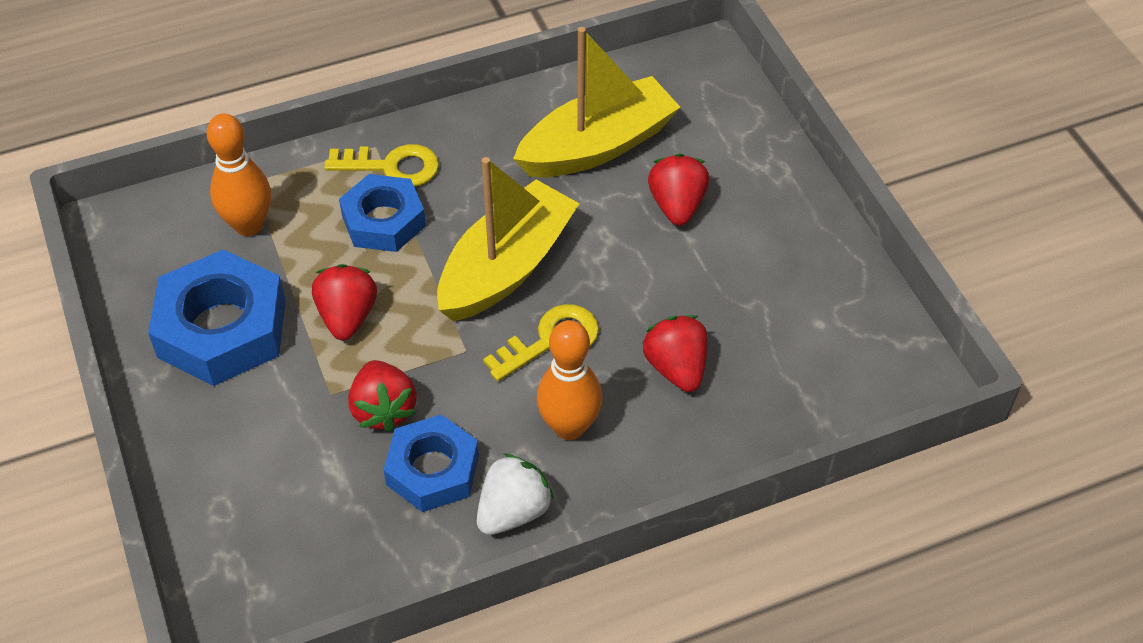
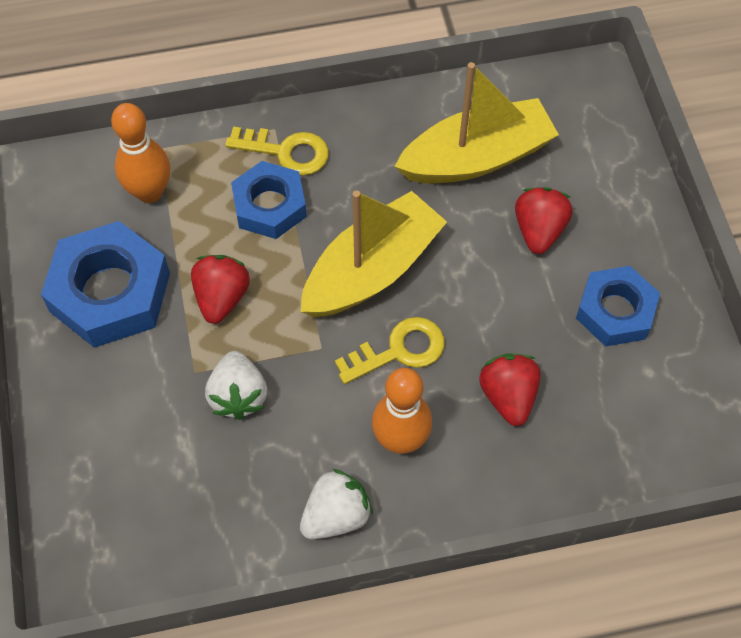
camera: 10 degrees right, 10 degrees up
red strawberry [348,360,416,432] -> white strawberry [205,351,267,420]
blue nut [384,414,479,512] -> blue nut moved to [576,266,660,347]

